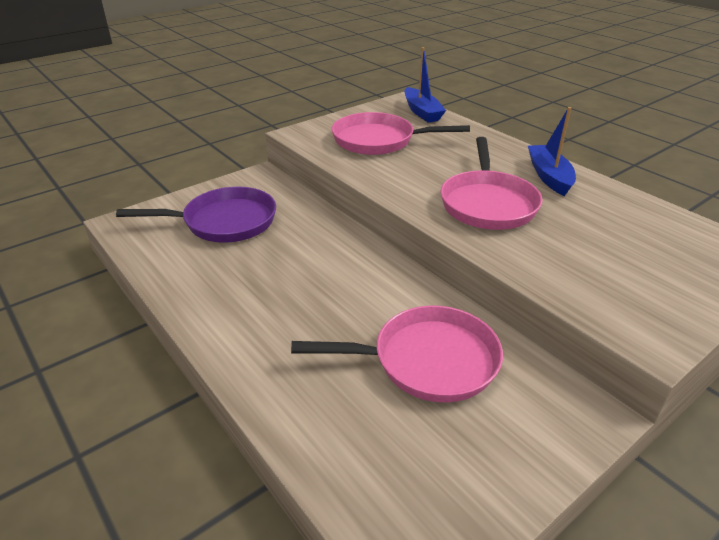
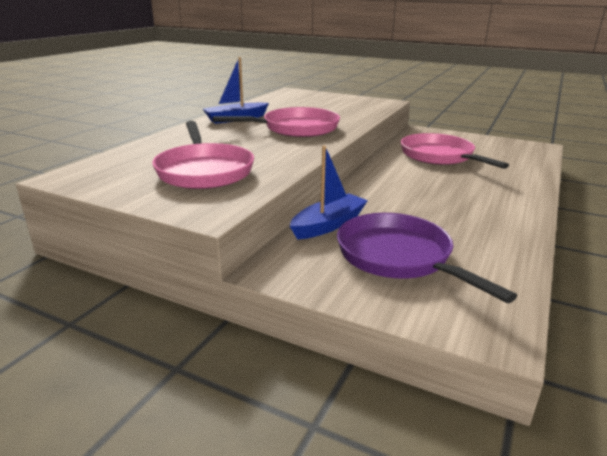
camera: 115 degrees left, 10 degrees down
blue boat [405,47,446,123] -> blue boat moved to [290,145,368,240]

